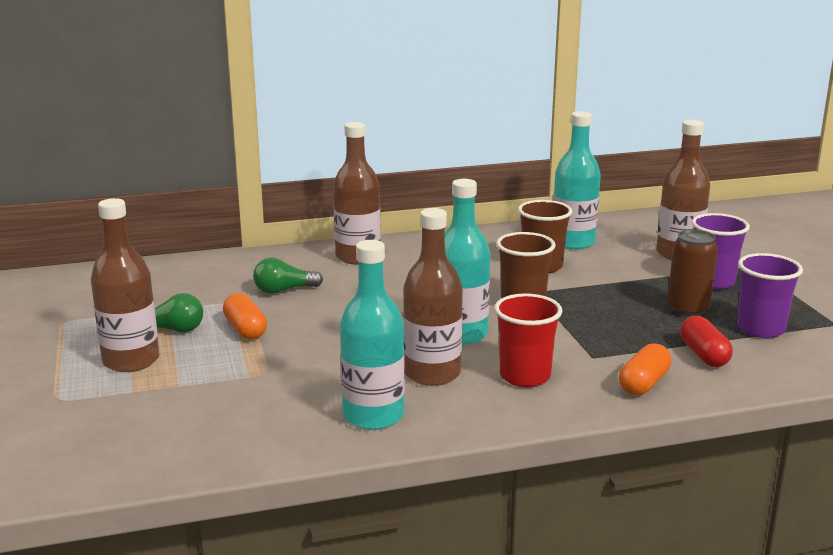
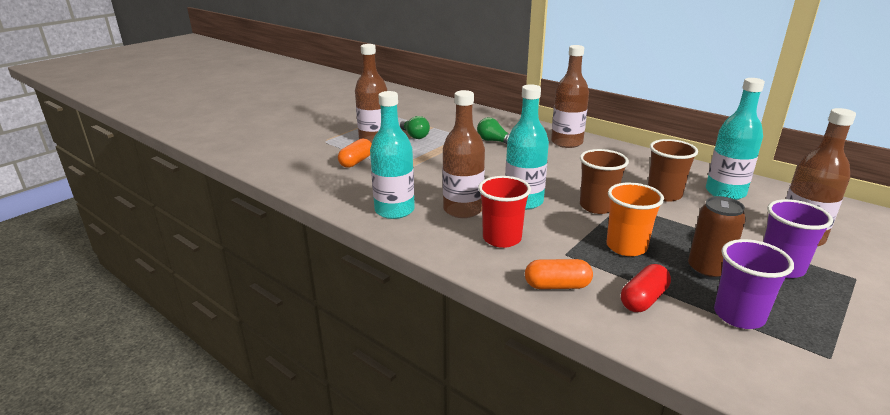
camera: 55 degrees right, 5 degrees up
orange capsule [223,293,267,340] -> orange capsule moved to [338,138,372,168]
none -> orange cup [606,182,664,256]

